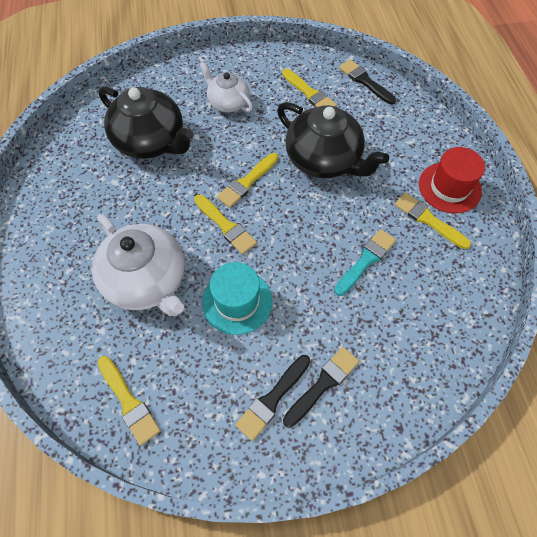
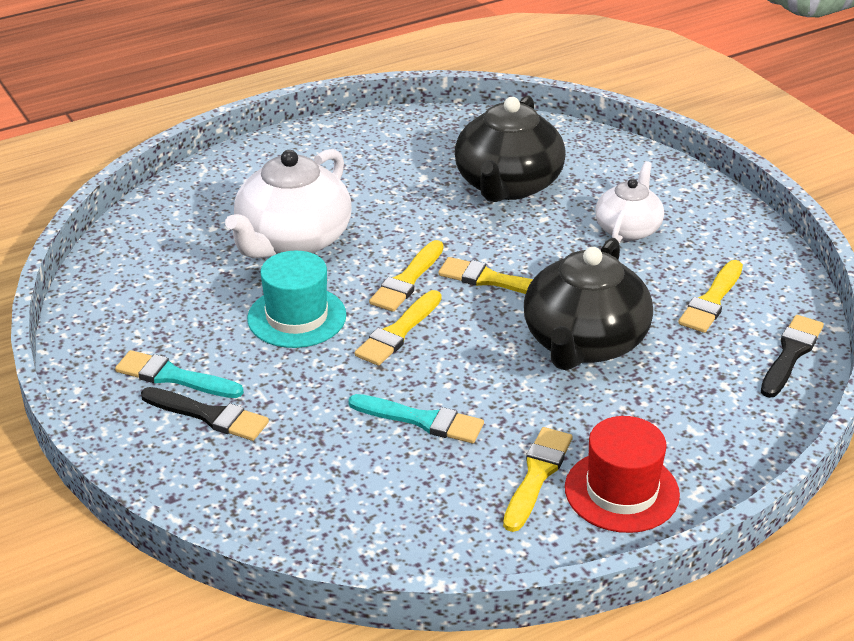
camera: 70 degrees right, 25 degrees down
yellow brush [98,356,161,445] -> yellow brush moved to [355,290,441,366]
black brush [235,355,310,441] -> turquoise brush [115,350,244,398]

